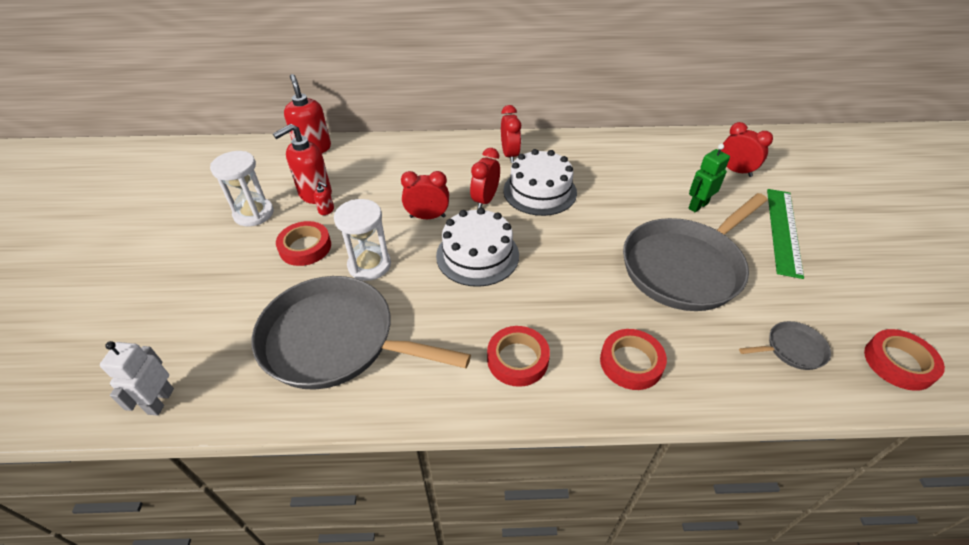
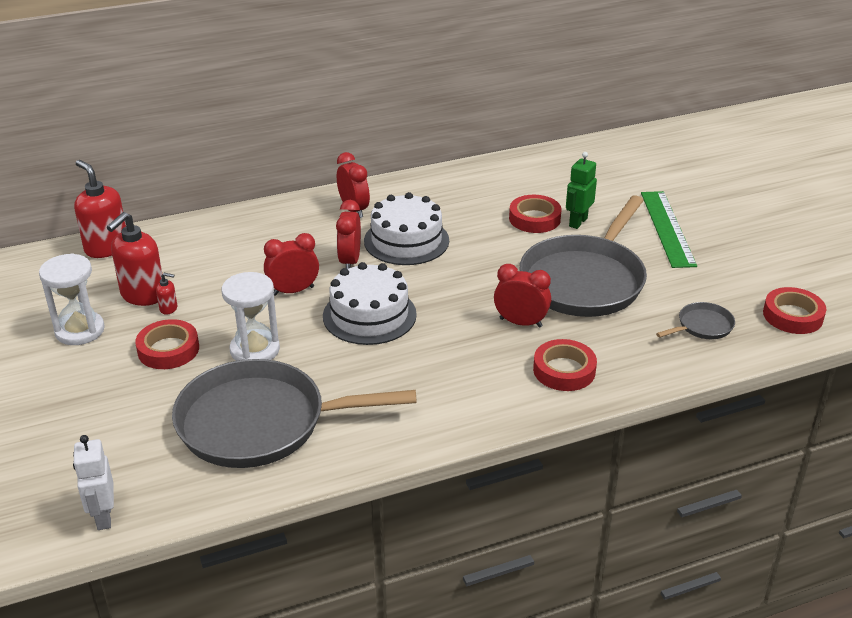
camera: 20 degrees left, 10 degrees down
red tape [487,326,550,387] -> red tape moved to [509,195,562,233]
red clock [721,122,773,177] -> red clock moved to [494,264,551,328]

